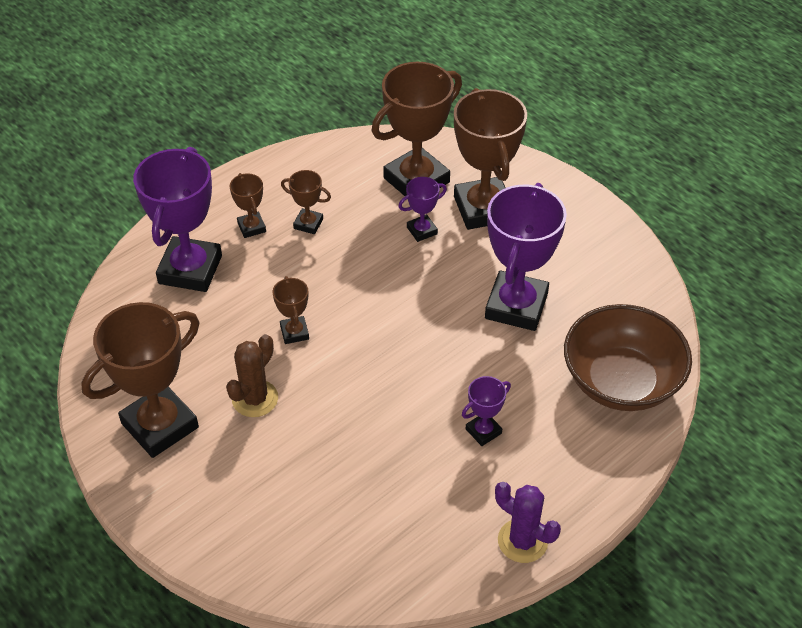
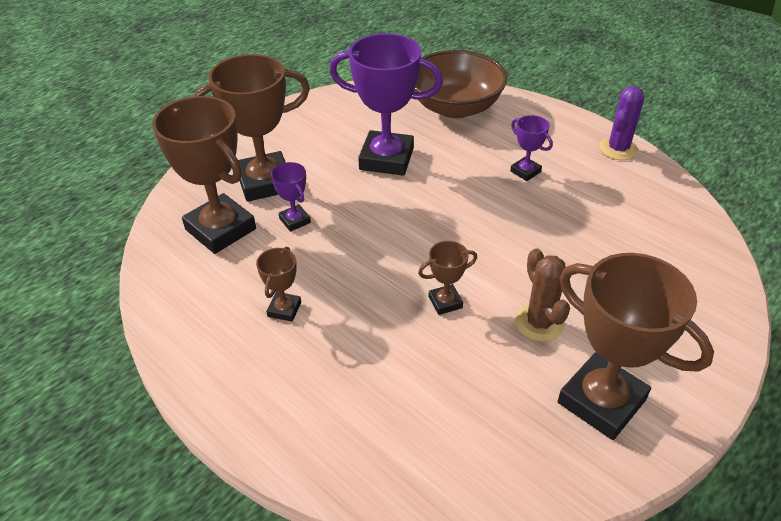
camera: 95 degrees left, 5 degrees down
purple trophy [133,147,222,292] -> none
brown cactus [226,334,278,417] -> brown cactus turned 45 degrees clockwise [515,248,570,342]
brown trophy [230,173,266,238] -> none

